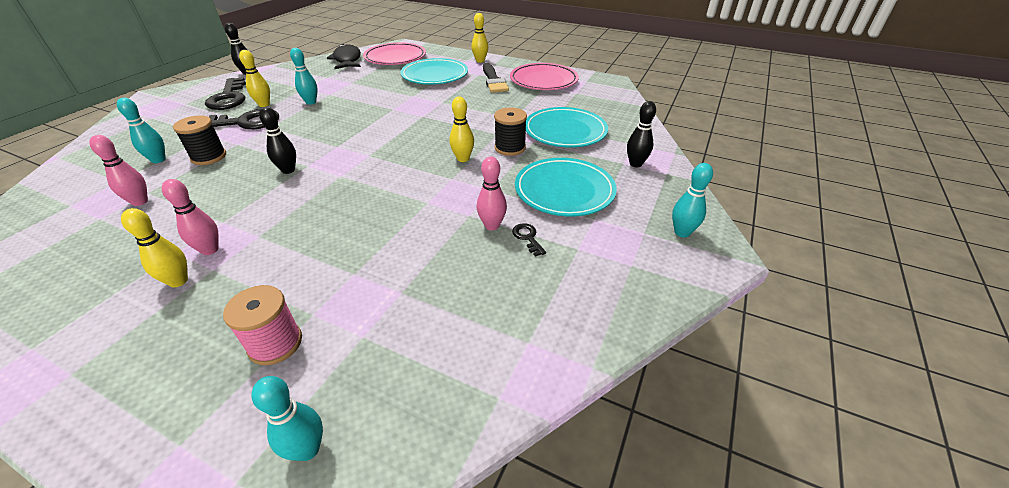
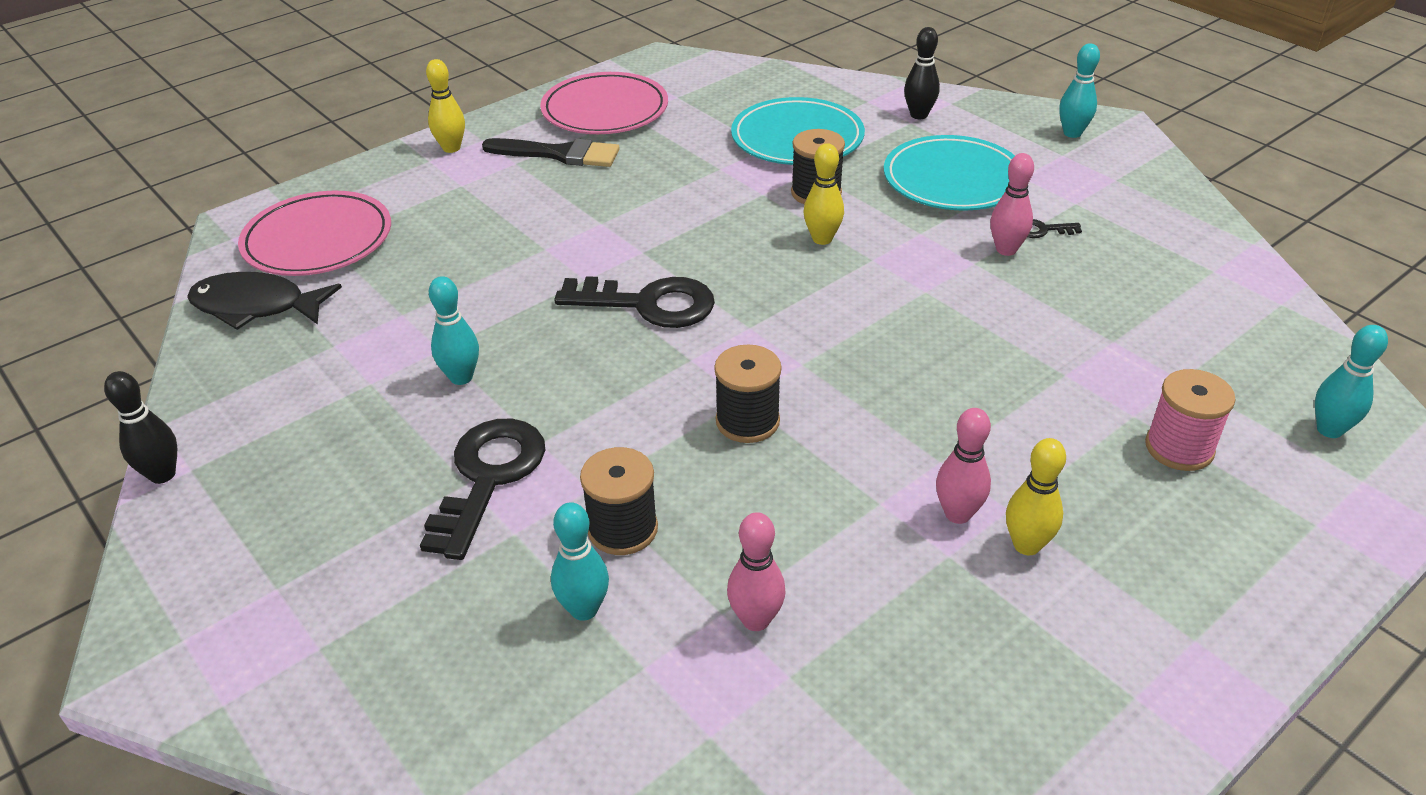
camera: 65 degrees left, 0 degrees up
black key [205,77,246,110] -> black key moved to [554,276,715,328]
yellow bowling pin [239,50,270,107] -> none
black bowling pin [259,107,296,174] -> black spool [714,345,782,443]
turquoise plate [400,58,468,85] -> none

